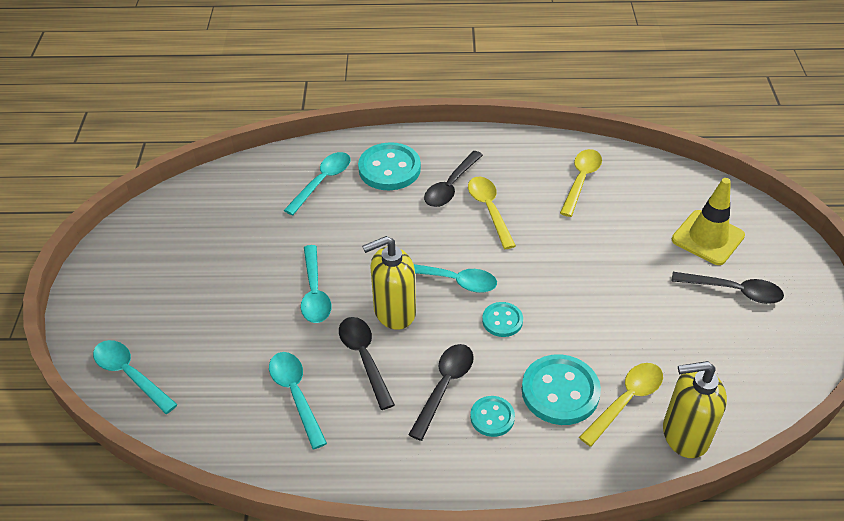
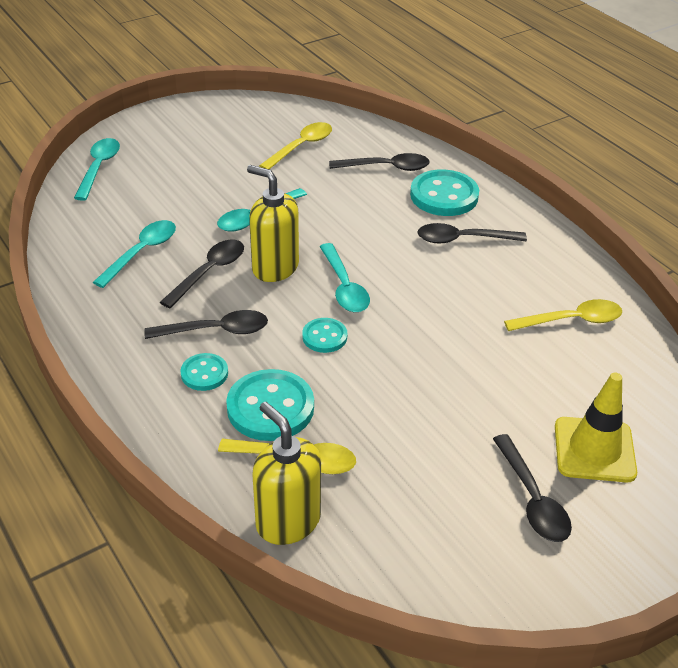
camera: 55 degrees right, 5 degrees down
turquoise spoon [284,152,350,215] -> black spoon [329,153,430,171]
yellow spoon [468,177,516,249] -> yellow spoon moved to [259,122,332,169]

